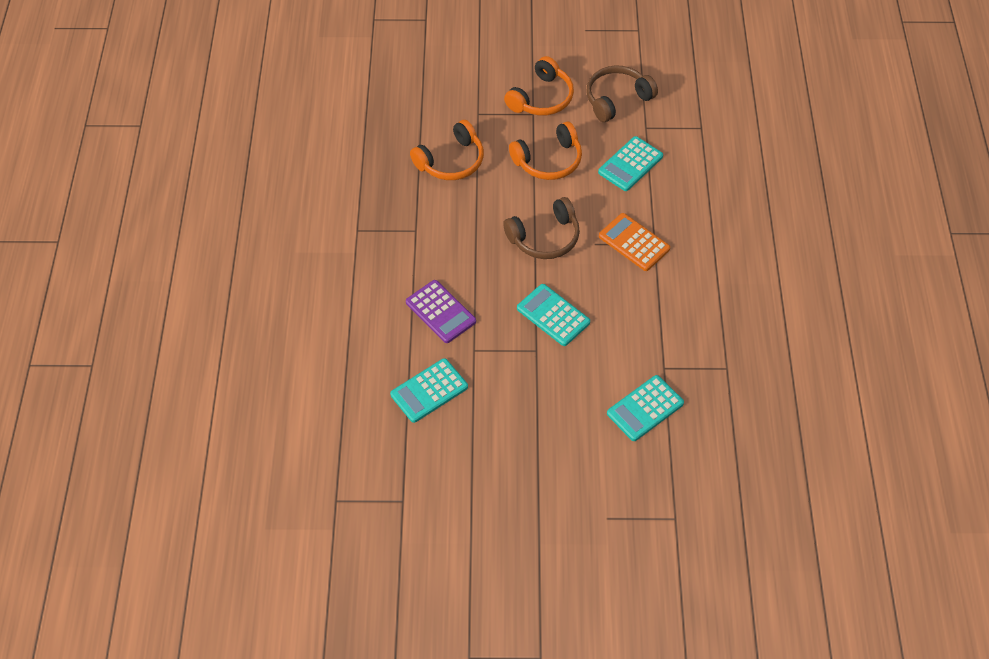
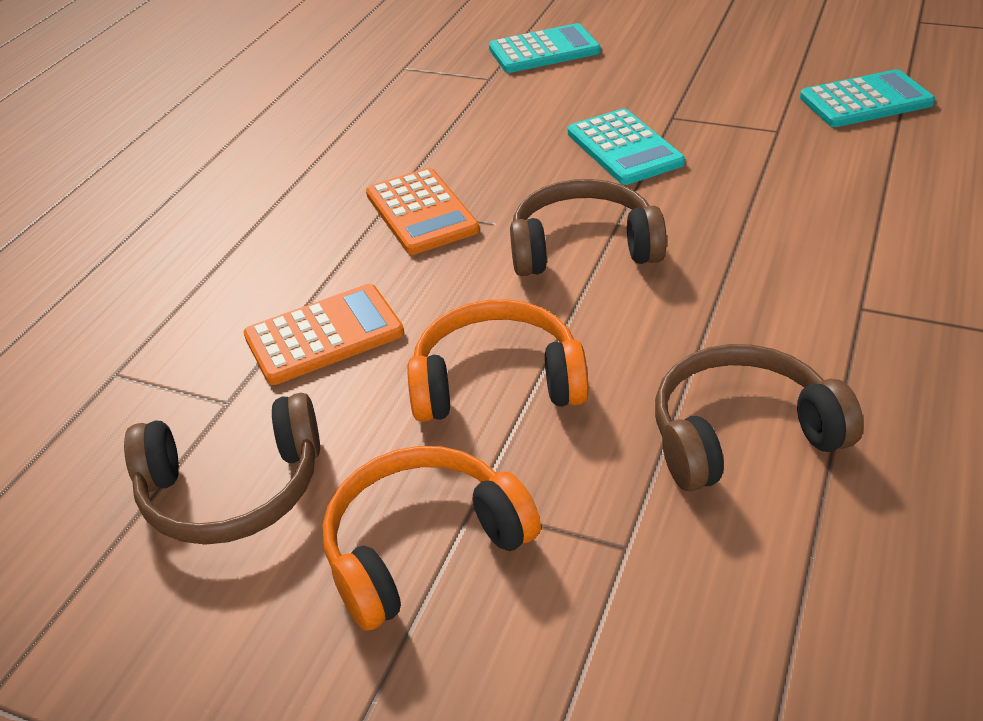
camera: 155 degrees left, 15 degrees down
purple calculator [406,280,476,343] -> none
orange headphones [410,120,484,180] -> brown headphones [655,344,864,491]
turquoise calculator [598,136,663,191] -> orange calculator [244,284,404,385]

